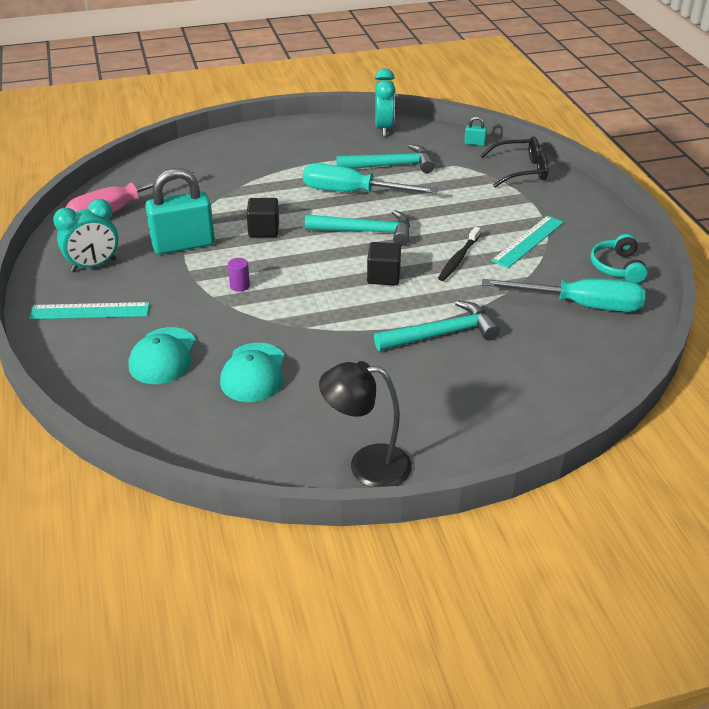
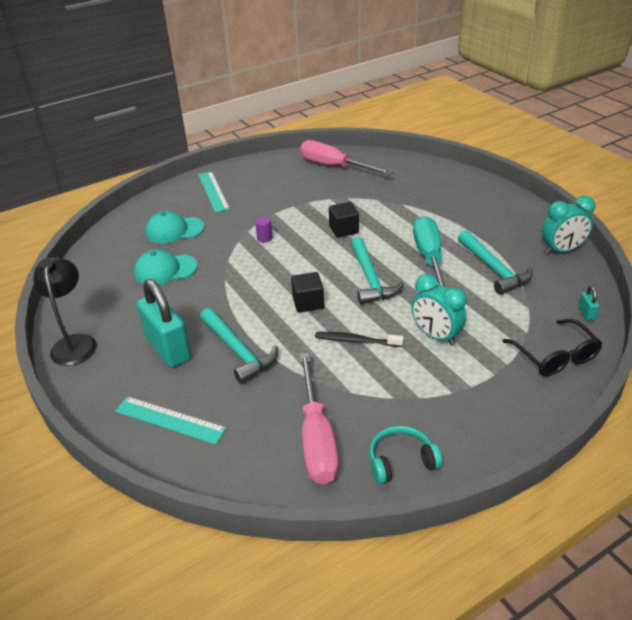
camera: 75 degrees right, 0 degrees up
turquoise clock [53,199,119,272] -> turquoise clock moved to [411,274,467,346]
turquoise padlock [145,168,215,254] -> turquoise padlock moved to [137,279,191,368]
turquoise screwdriver [482,278,645,312] -> pink screwdriver [300,353,339,484]
turquoise ruler [491,216,564,268] -> turquoise ruler moved to [115,396,227,445]

